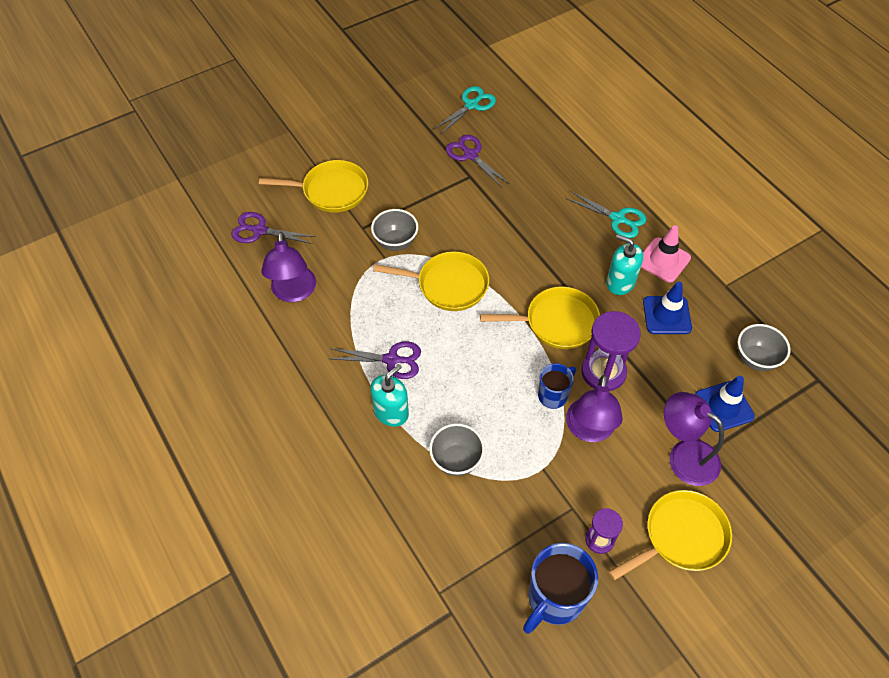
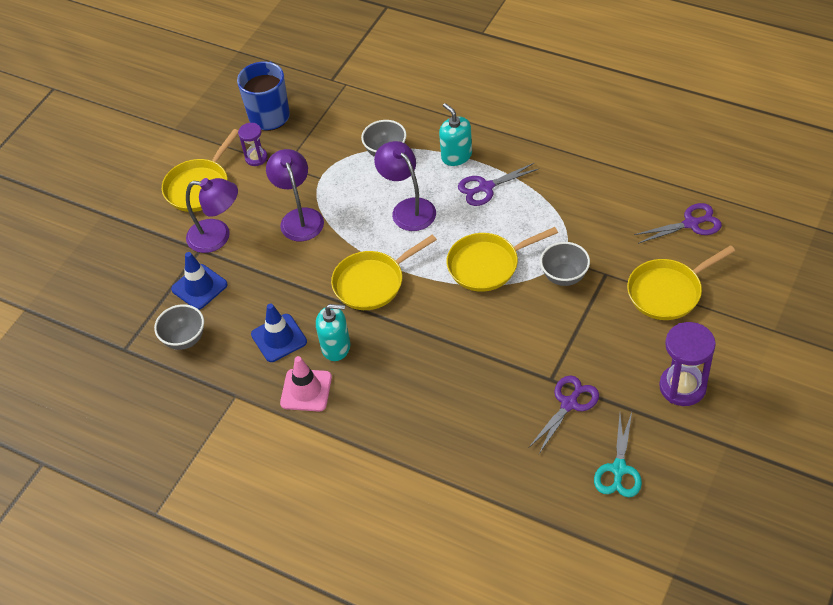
camera: 155 degrees right, 5 degrees down
purple lamp [261,232,316,302] -> purple lamp moved to [374,141,436,231]
turquoise soap dispenser [370,364,409,427] -> turquoise soap dispenser turned 135 degrees clockwise [439,103,472,166]
purple scissors [446,135,510,188] -> purple scissors turned 75 degrees counterclockwise [529,375,599,454]
blue mug [538,363,576,409] -> none
turquoise scissors [566,191,646,238] -> none
purple hourglass [581,311,641,391] -> purple hourglass moved to [659,322,716,406]

